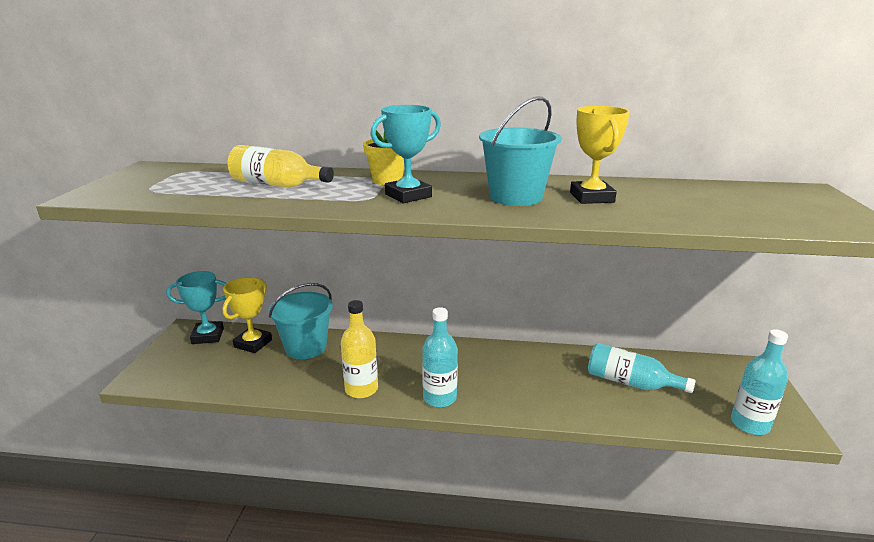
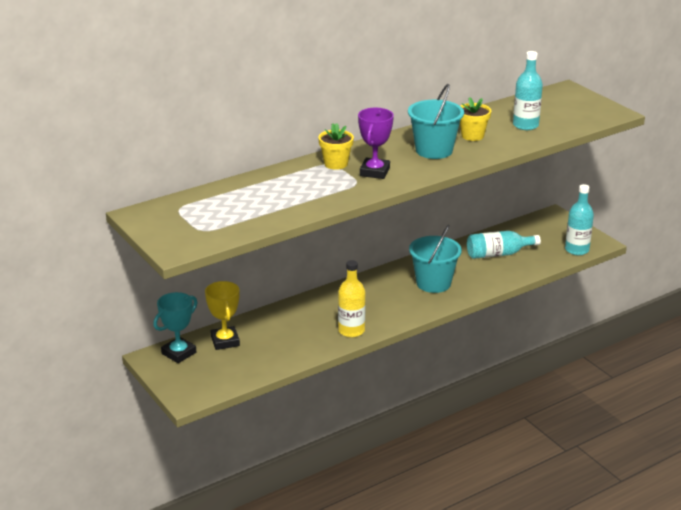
camera: 40 degrees left, 5 degrees up
yellow bottle [227,145,334,188] -> none
turquoise bucket [268,283,333,359] -> turquoise bucket moved to [409,225,462,293]
turquoise trophy [370,105,441,203] -> purple trophy [358,108,394,179]
turquoise bottle [422,307,458,407] -> turquoise bottle moved to [513,51,543,130]
yellow trophy [570,106,630,204] -> yellow flower pot [460,97,491,141]

